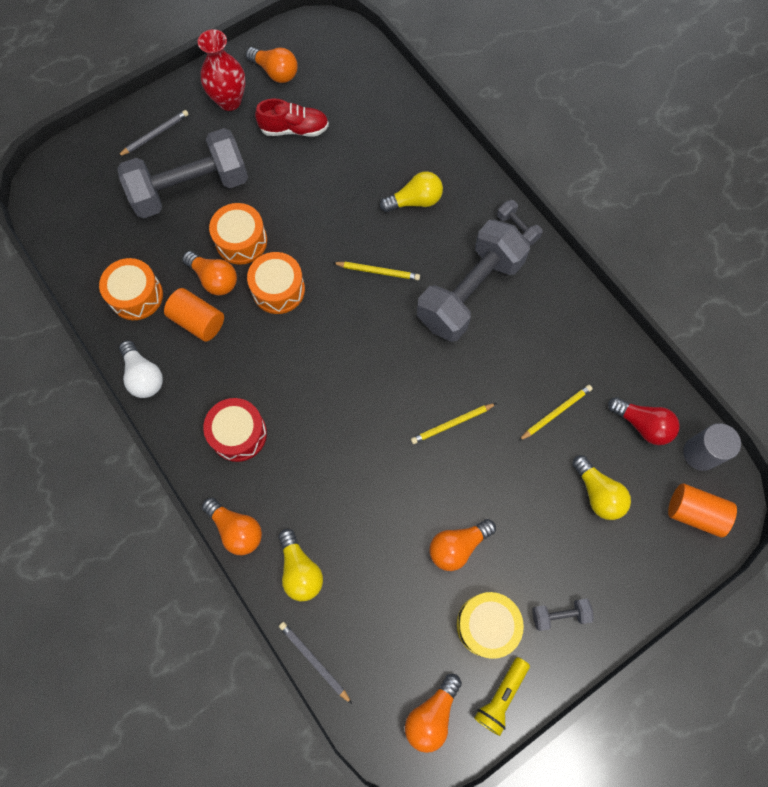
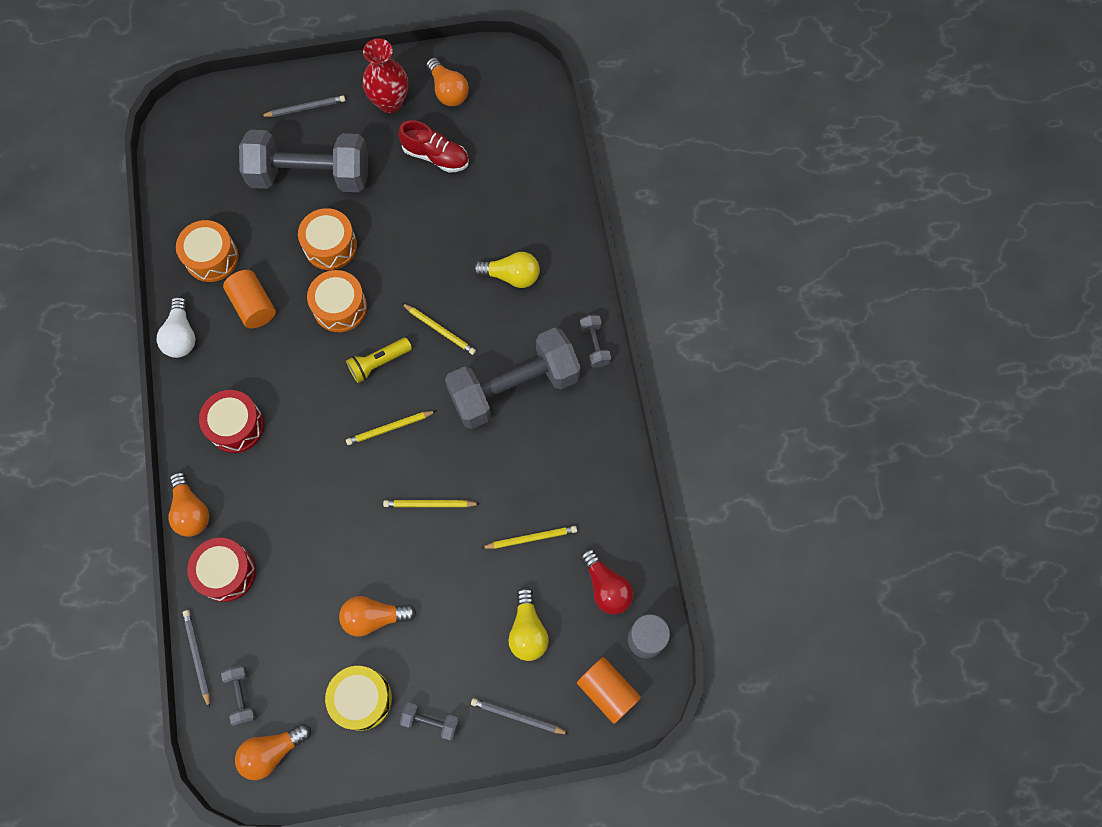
camera: 25 degrees right, 0 degrees up
orange light bulb [182,251,237,296] -> none
yellow light bulb [279,529,323,601] -> red drum [187,538,256,602]
yellow flashlight [474,657,530,736] -> yellow flashlight moved to [346,338,412,383]
none -> grey dumbbell [221,665,257,726]
none -> yellow pencil [346,411,436,445]
none -> grey pencil [471,698,569,734]

